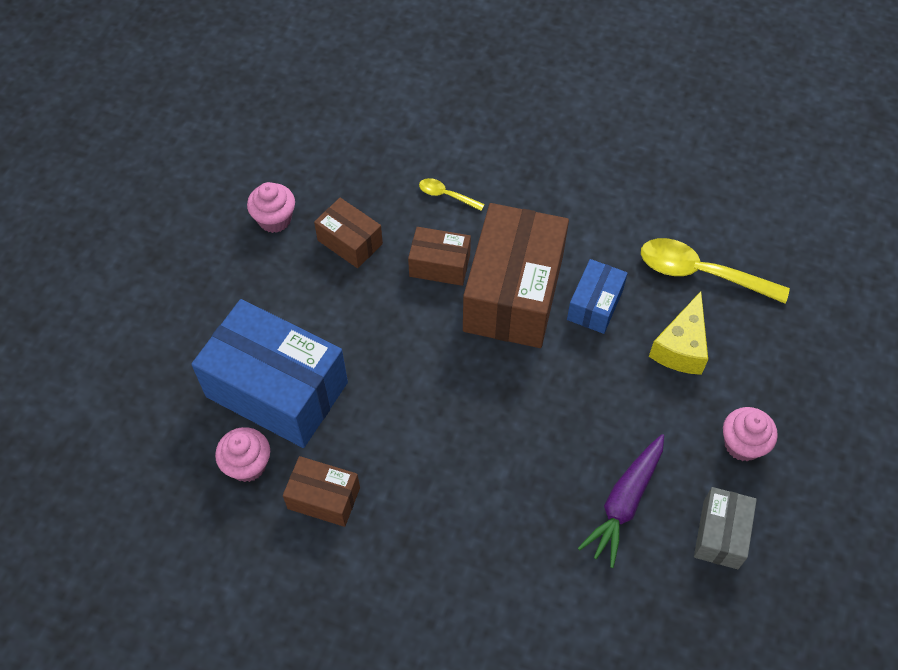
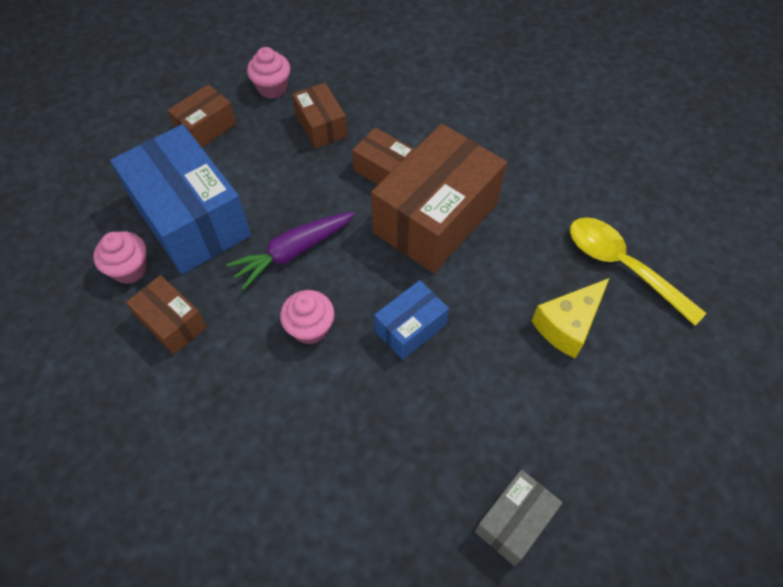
camera: 25 degrees right, 0 degrees up
yellow spoon [419,178,485,211] -> none
blue box [567,259,628,334] -> blue box moved to [374,280,449,360]
purple carrot [578,434,664,568] -> purple carrot moved to [226,212,355,290]
pink cupcake [723,407,778,461] -> pink cupcake moved to [280,290,335,345]
none -> brown box [168,84,236,147]

